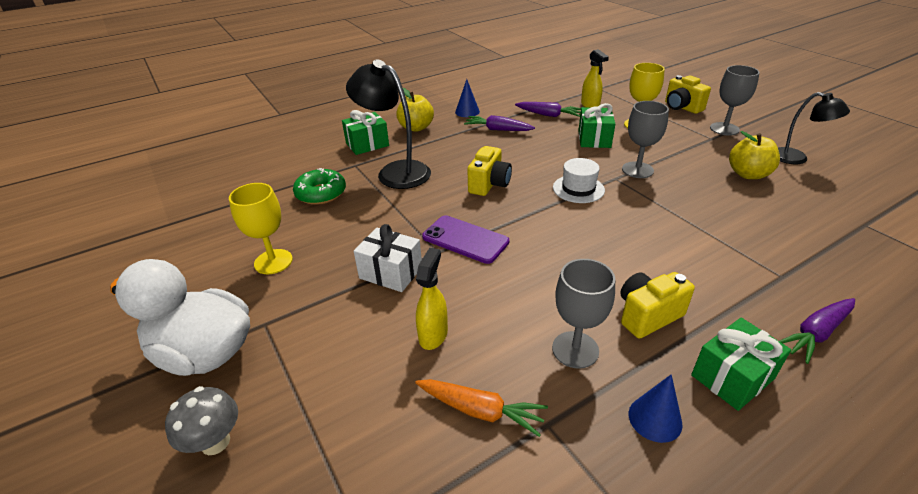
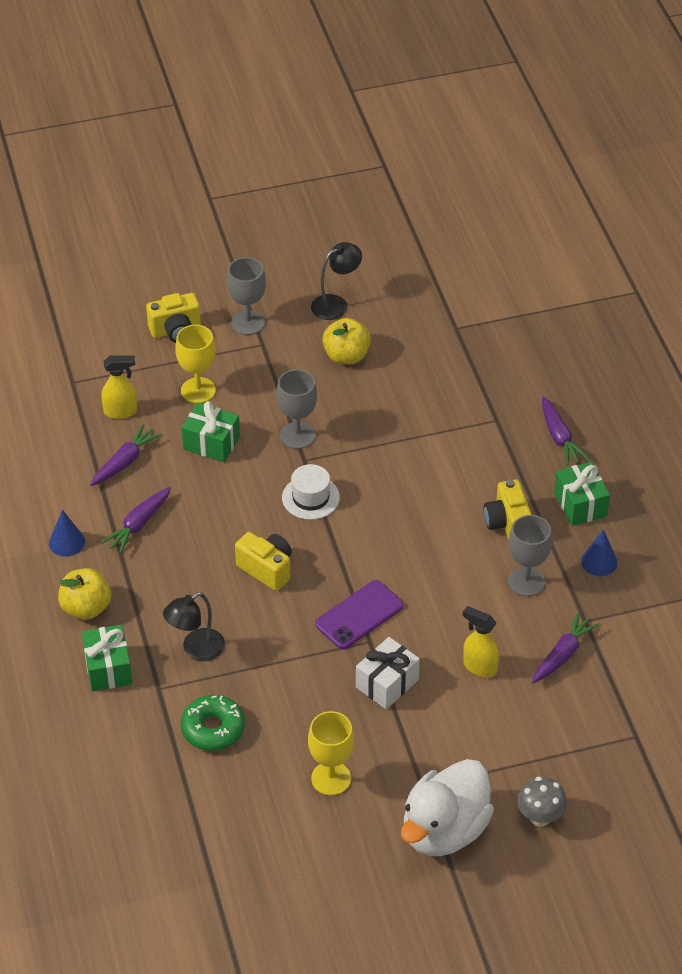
camera: 75 degrees left, 10 degrees up
black lamp [346,60,431,189] -> black lamp [163,592,225,661], size x0.62
orange carrot [415,379,548,437] -> purple carrot [532,612,600,684]

